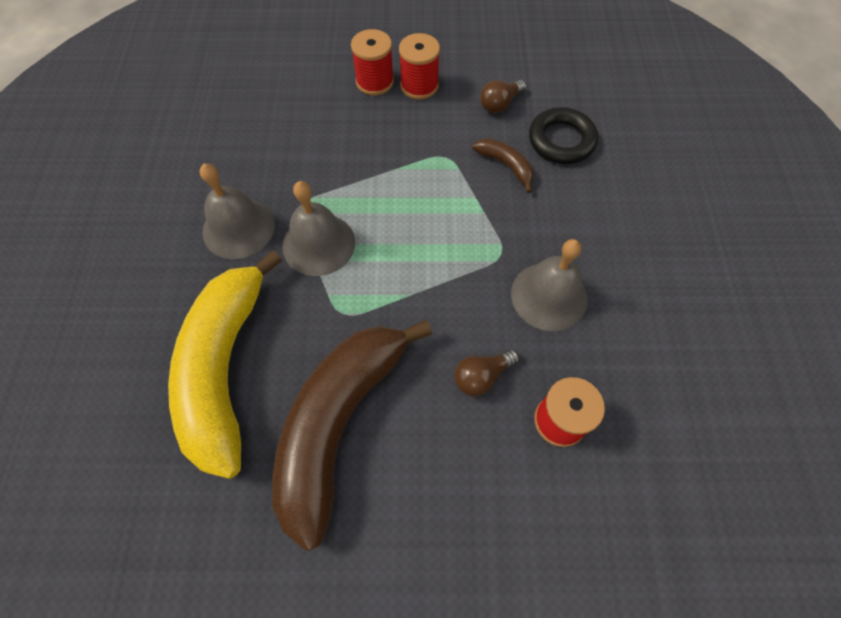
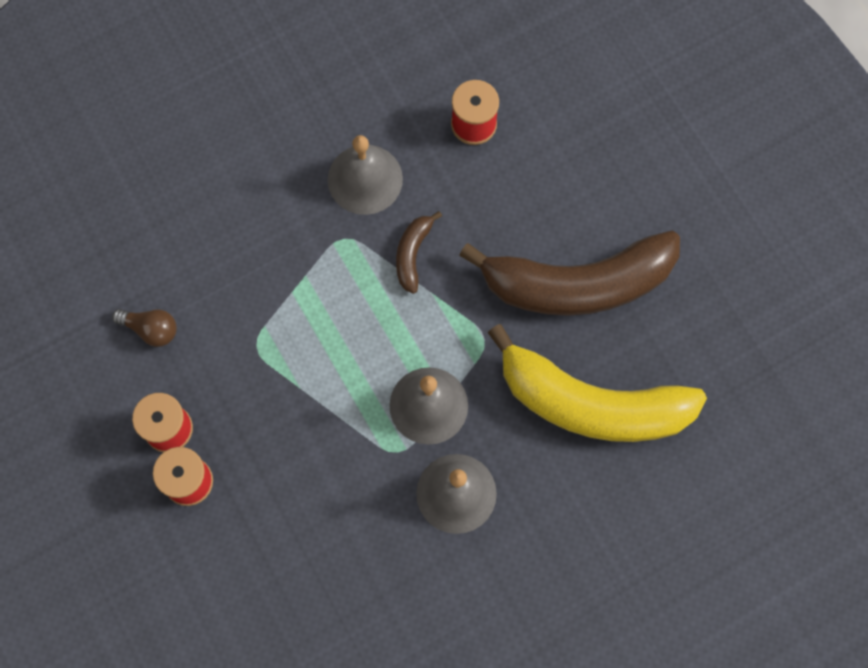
camera: 120 degrees left, 10 degrees up
yellow banana [168,250,282,479] -> yellow banana turned 45 degrees clockwise [488,324,707,442]
brown light bulb [454,349,519,396] -> none
brown banana [472,138,534,193] -> brown banana moved to [396,211,442,294]
black ring [529,107,598,164] -> none

